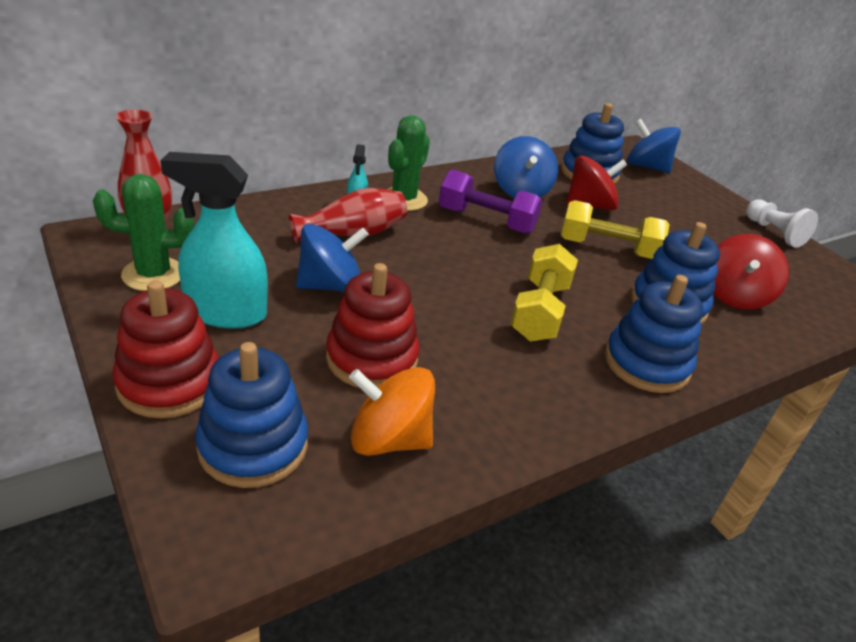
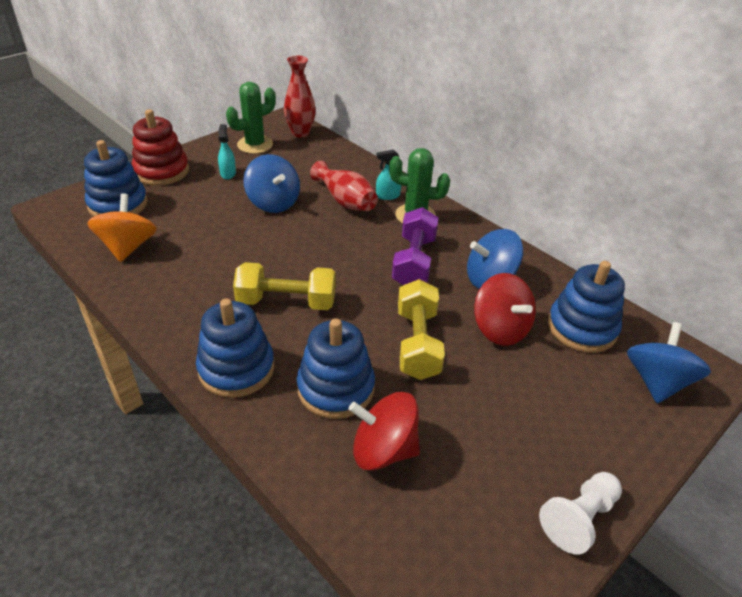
camera: 80 degrees right, 5 degrees up
green cactus [93,174,194,291] -> green cactus turned 75 degrees clockwise [226,82,276,154]
turquoise spray bottle [160,152,268,329] -> turquoise spray bottle [218,124,236,179], size x0.48
red stacking toy [326,263,420,388] -> none

